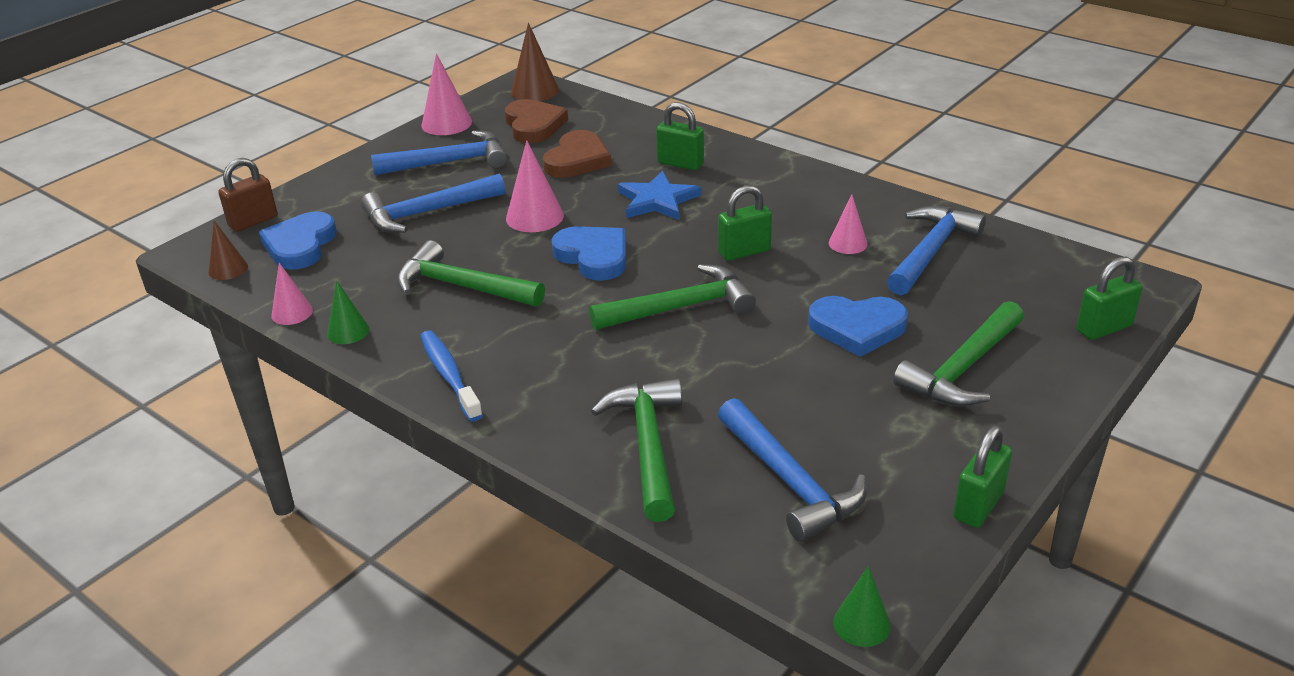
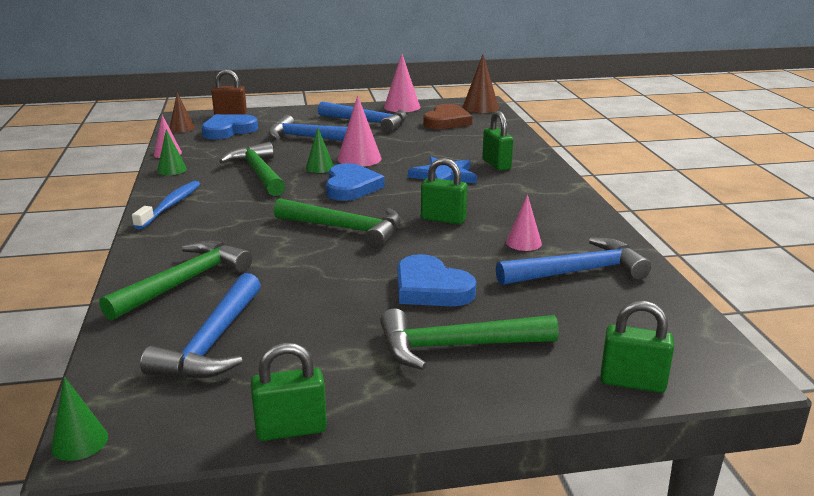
camera: 40 degrees right, 10 degrees down
brown heart [543,130,612,178] -> none
none -> green cone [306,128,334,173]

